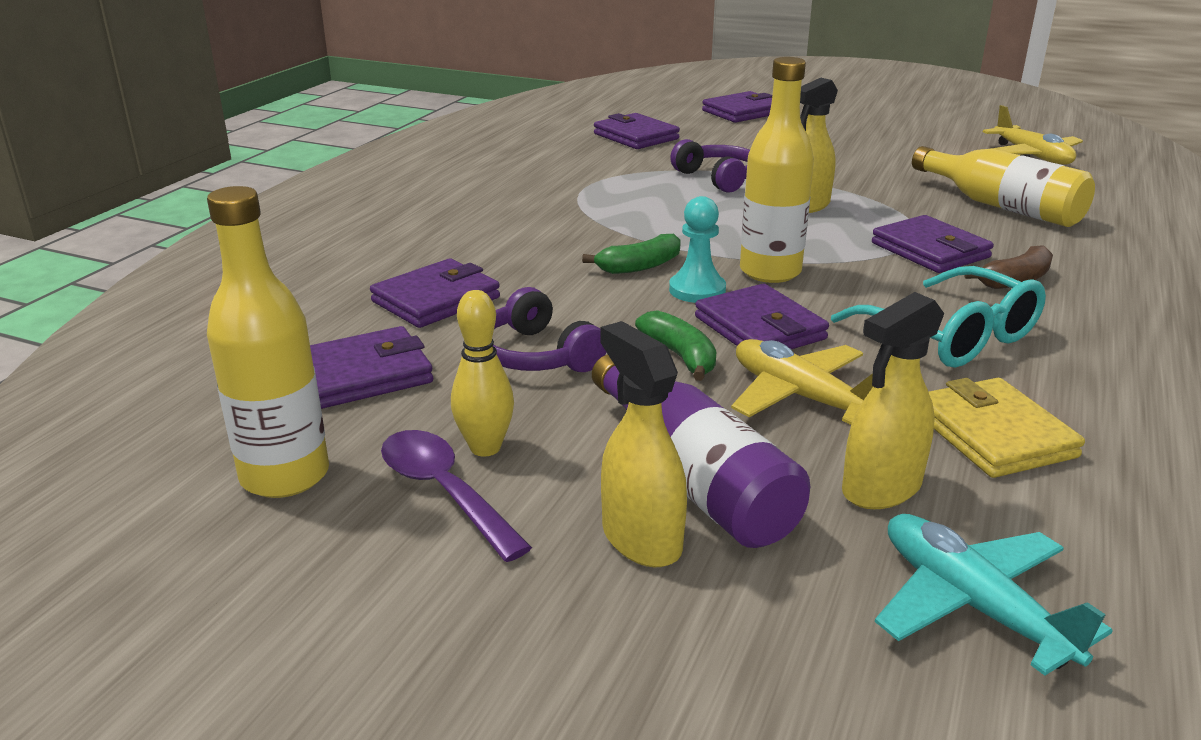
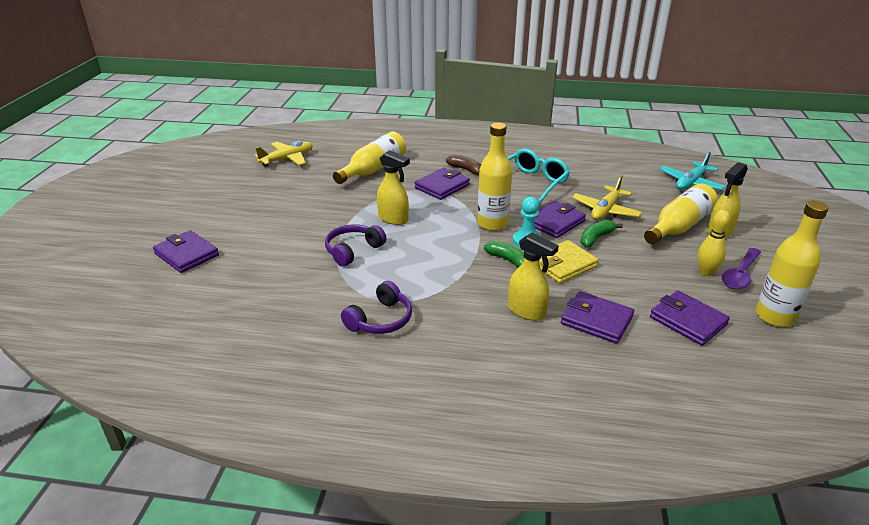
camera: 105 degrees left, 5 degrees up
purple headphones [493,287,606,372] -> purple headphones moved to [341,281,412,334]
purple bottle [592,354,810,548] -> yellow bottle [644,184,718,244]
purple wallet [594,113,680,149] -> none
yellow spray bottle [842,292,944,509] -> yellow spray bottle moved to [508,233,559,321]
yellow wallet [929,378,1085,478] -> yellow wallet moved to [539,240,599,283]

